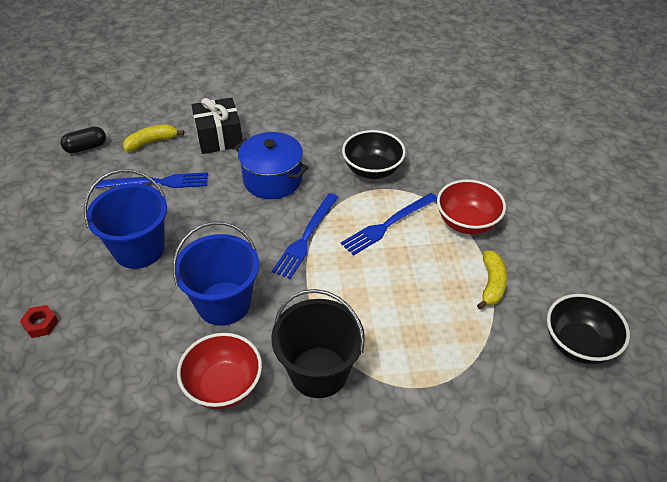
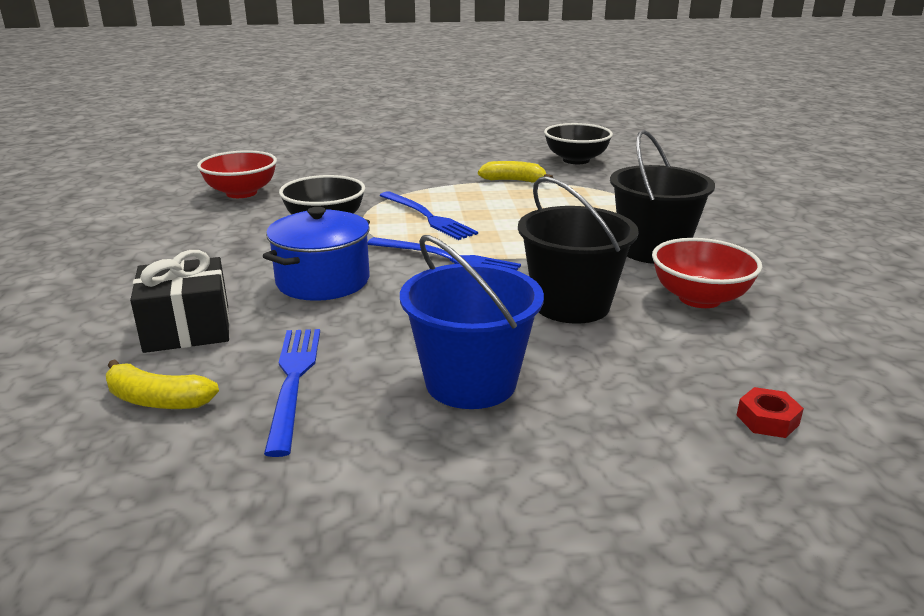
camera: 90 degrees left, 20 degrees down
red nut [20,305,58,338] -> red nut moved to [736,387,804,438]
black capsule [61,126,106,153] -> none
yellow banana [123,125,184,151] -> yellow banana turned 45 degrees counterclockwise [106,360,219,409]
blue bucket [173,221,259,326] -> black bucket [518,176,639,324]
red bowl [437,180,506,234] -> red bowl moved to [197,150,277,198]

